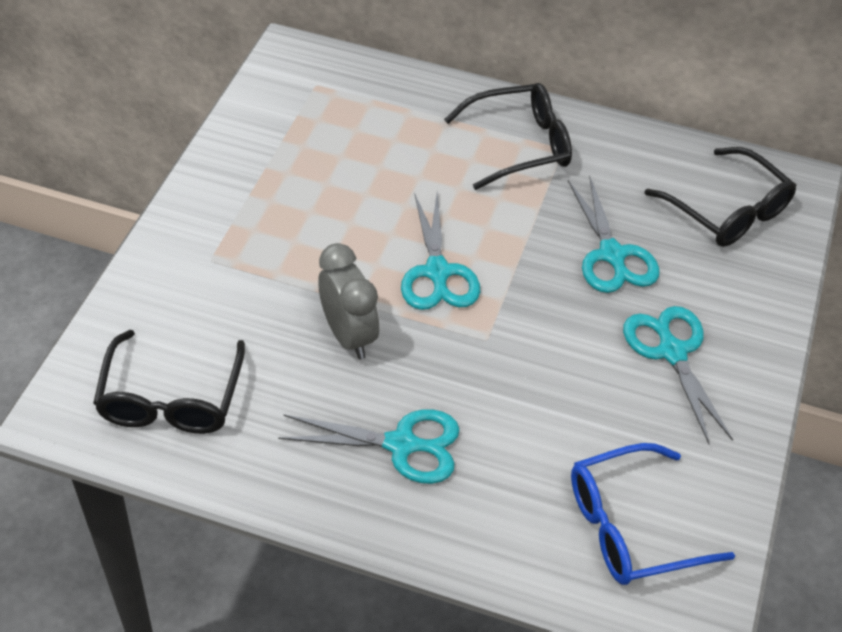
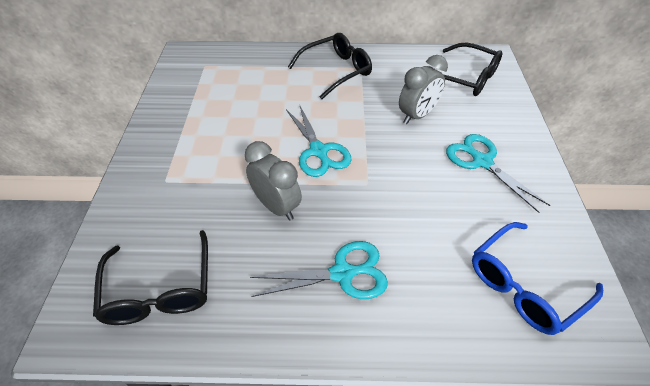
camera: 15 degrees left, 0 degrees up
turquoise scissors [568,175,660,293] -> grey clock [399,55,448,124]

